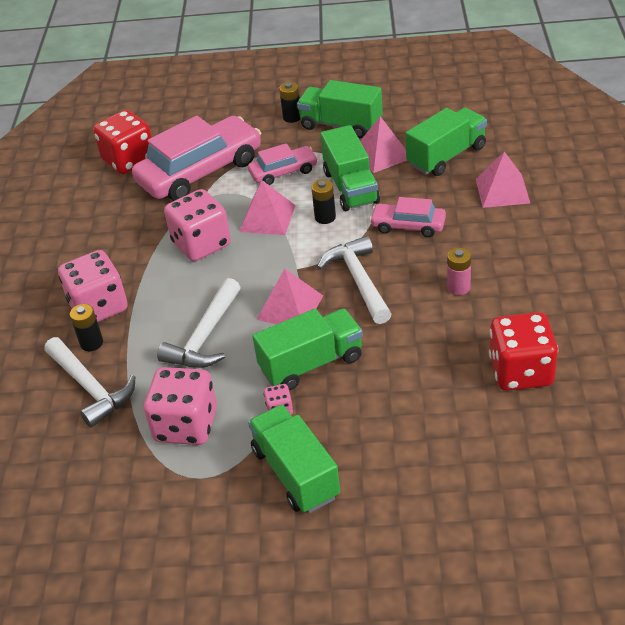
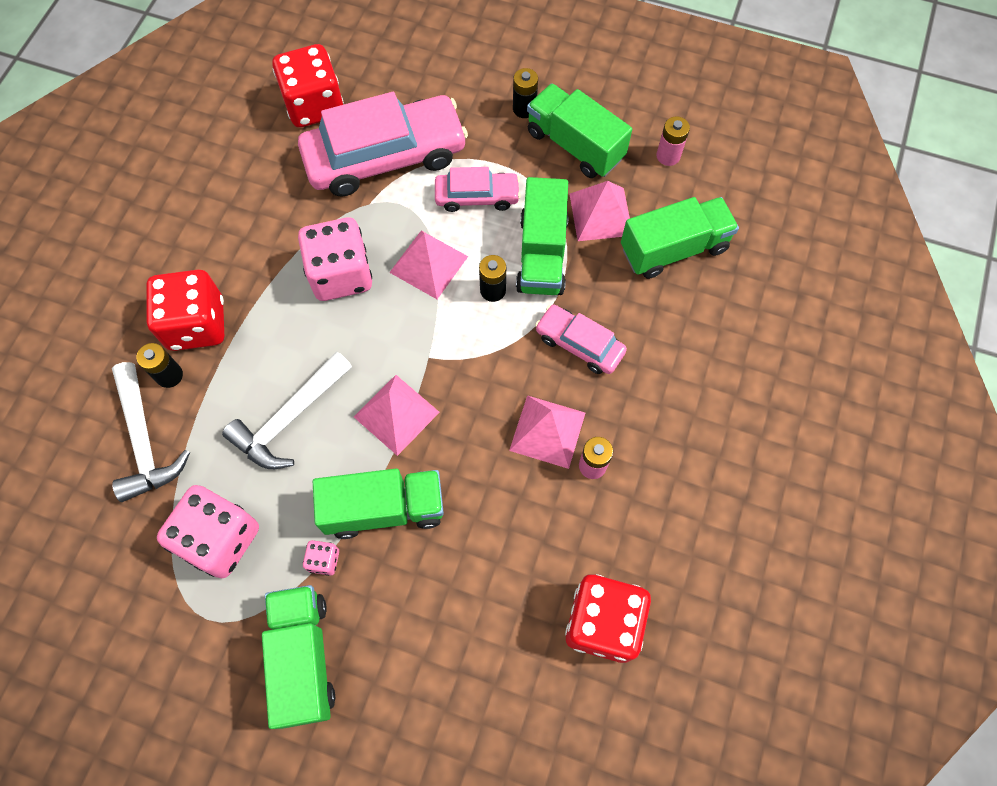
camera: 15 degrees right, 25 degrees up
pink dice [58,250,128,322] -> red dice [146,270,224,351]
white hammer [317,236,392,324] -> none
pink pyramid [476,151,530,208] -> pink pyramid moved to [509,395,585,469]
none -> pink battery [656,116,690,166]

